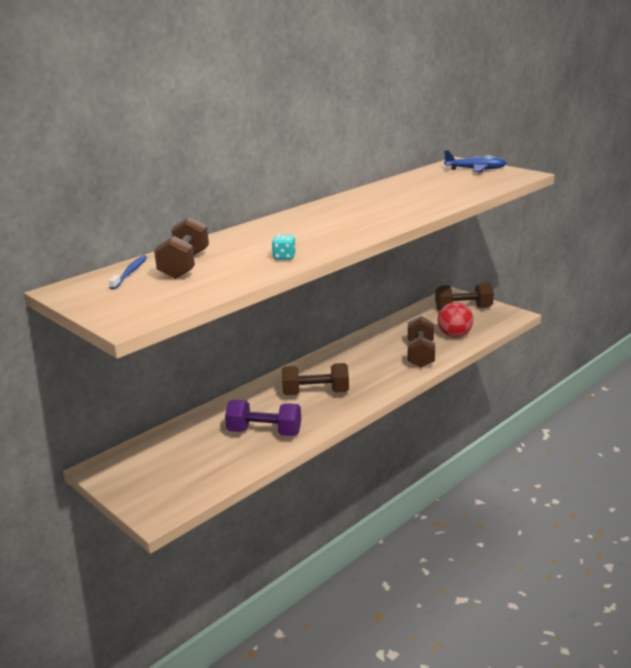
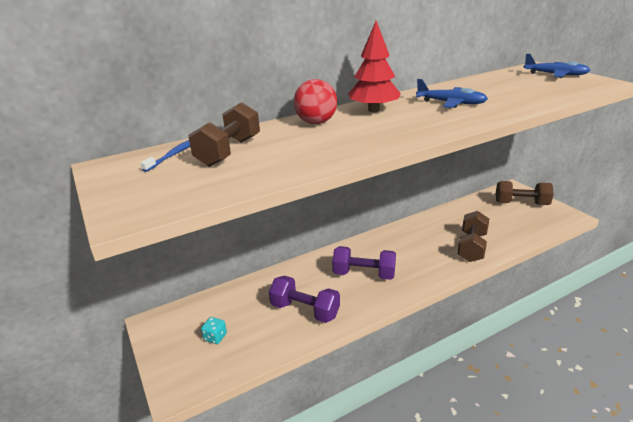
camera: 15 degrees right, 5 degrees up
turquoise dice [272,235,296,260] -> turquoise dice moved to [201,317,227,344]
brown dumbbell [282,363,349,395] -> purple dumbbell [332,246,396,280]
red ball [438,302,473,338] -> red ball moved to [294,79,337,124]
none -> red tree [348,21,401,112]
none -> blue plane [416,79,488,108]

